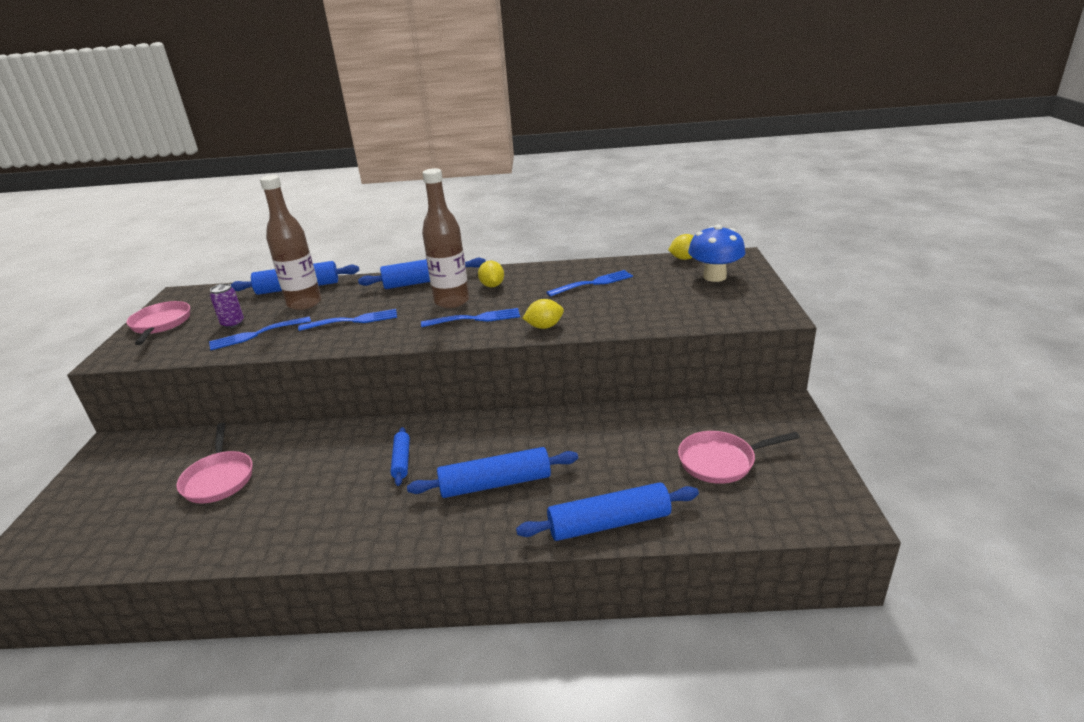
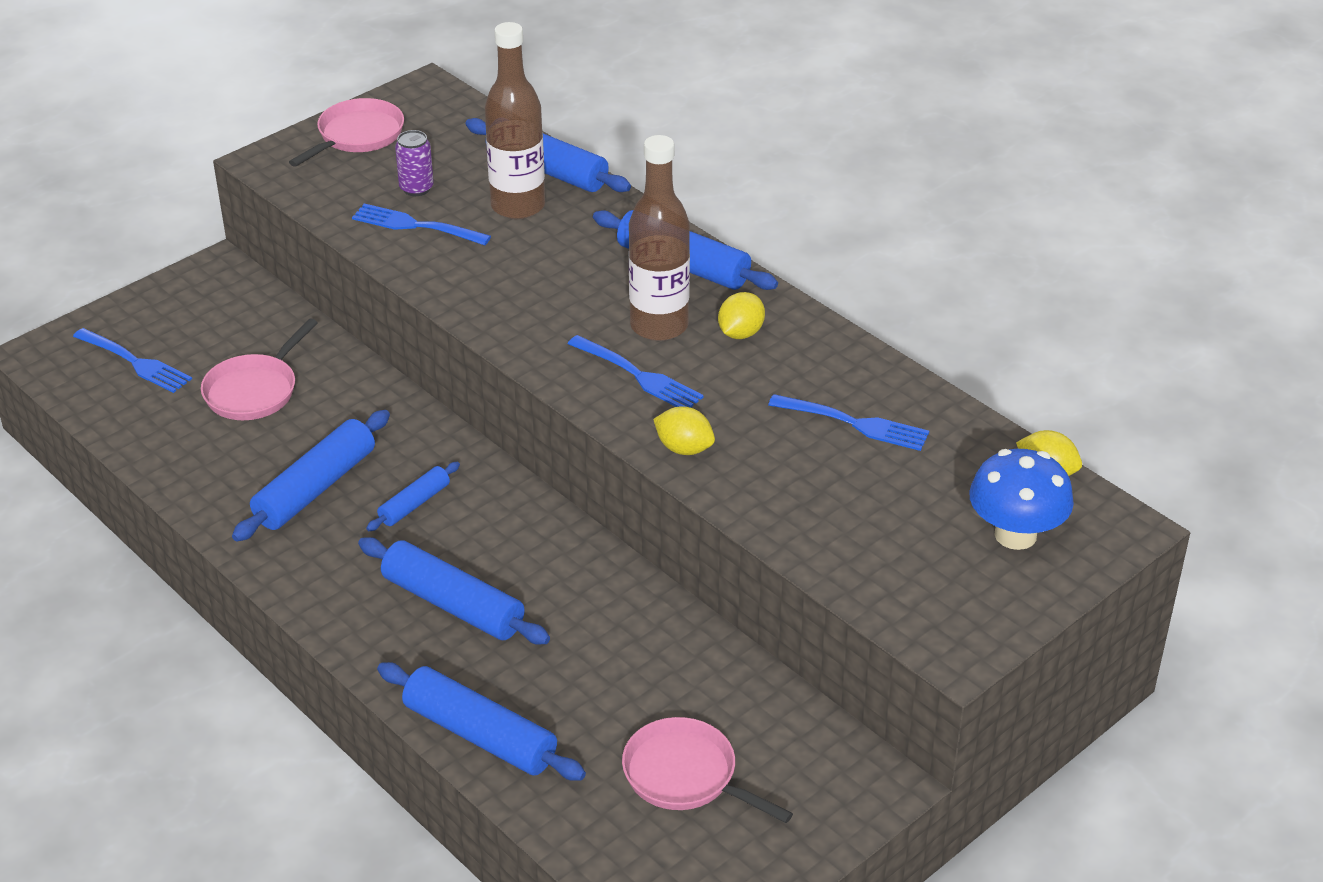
camera: 45 degrees right, 10 degrees up
blue fork [298,309,397,331] -> blue fork moved to [73,328,192,393]
none -> blue rolling pin [232,410,390,541]

